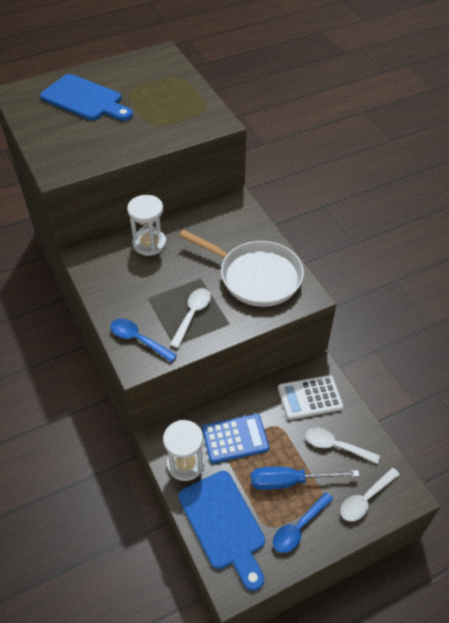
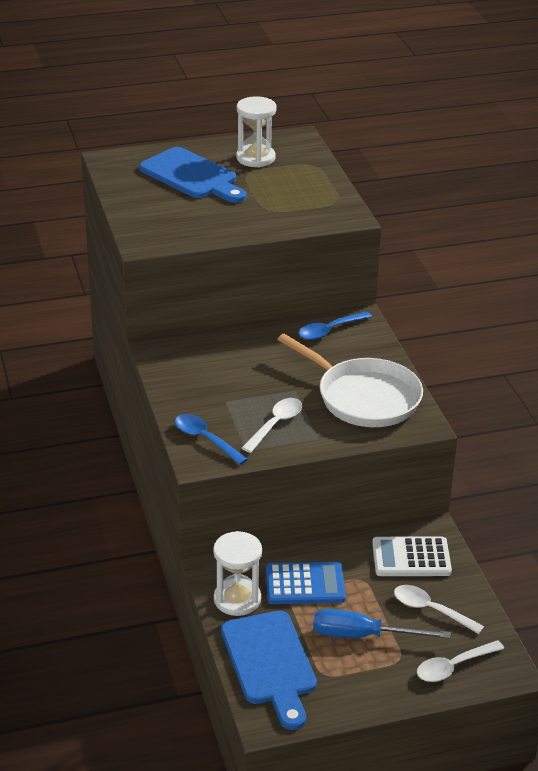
camera: 10 degrees right, 15 degrees down
white hourglass [127,195,167,256] -> white hourglass moved to [236,97,277,167]
blue spoon [273,492,333,553] -> blue spoon moved to [299,311,372,340]

